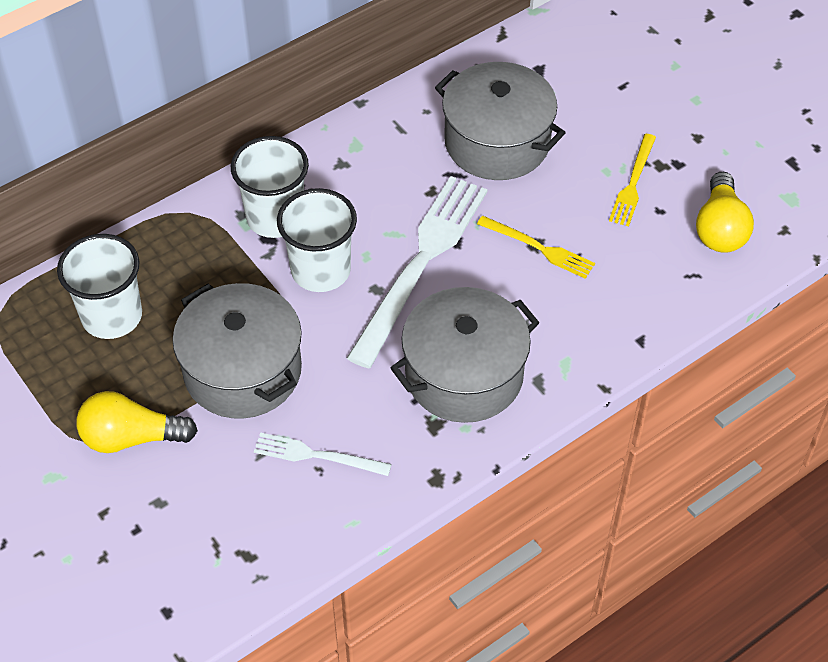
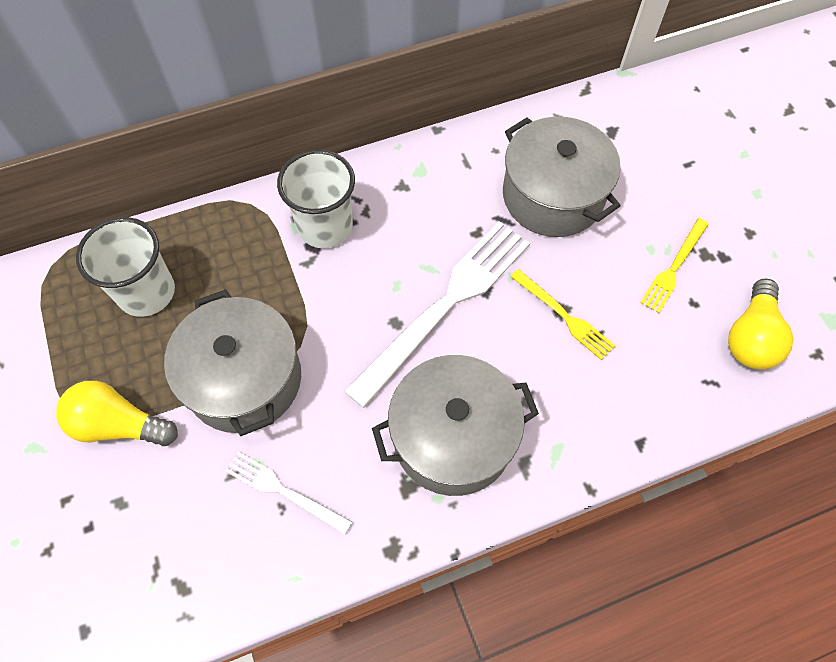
camera: 15 degrees right, 10 degrees up
white cup [277,188,357,292] -> none

